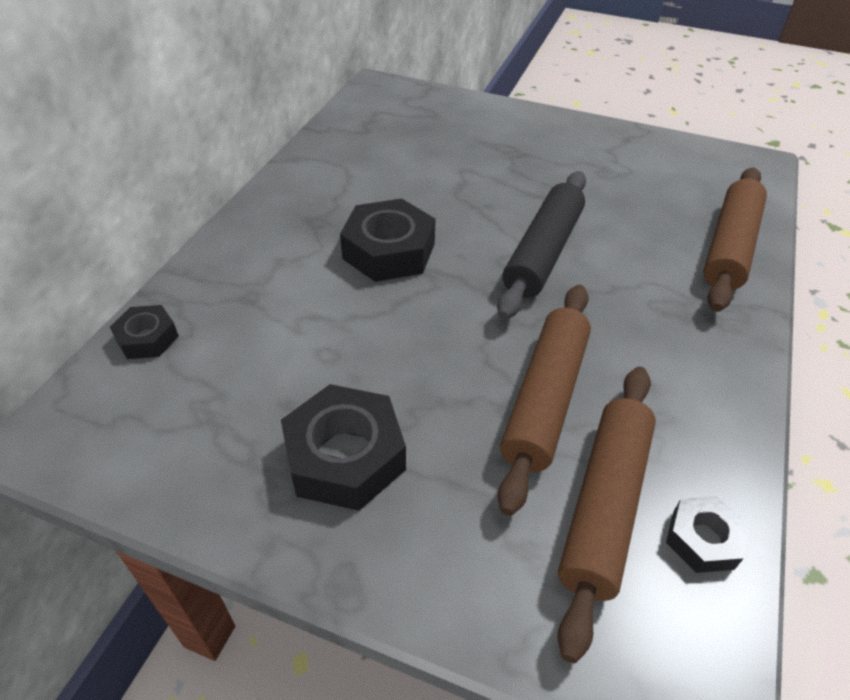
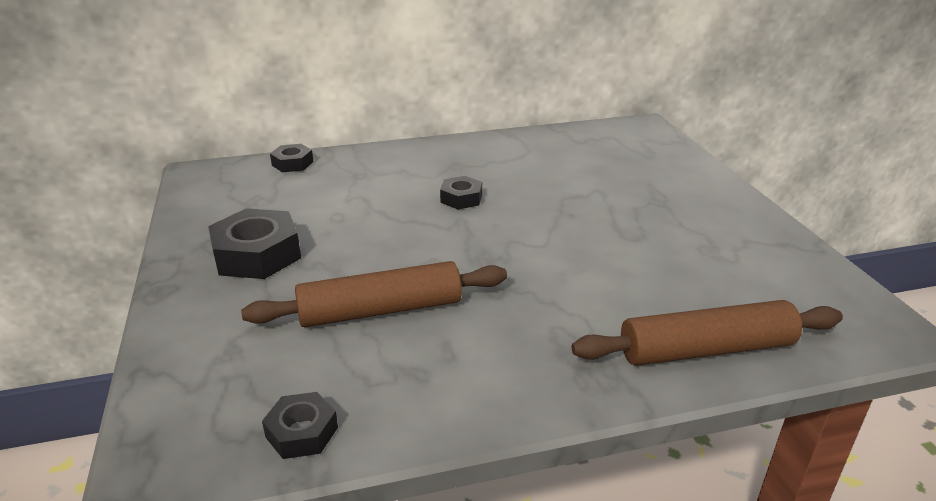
camera: 55 degrees right, 15 degrees down
black nut [340,198,435,282] -> black nut [440,176,482,209], size x0.56
black rolling pin [497,171,586,320] -> none
brown rolling pin [557,367,656,663] -> none

